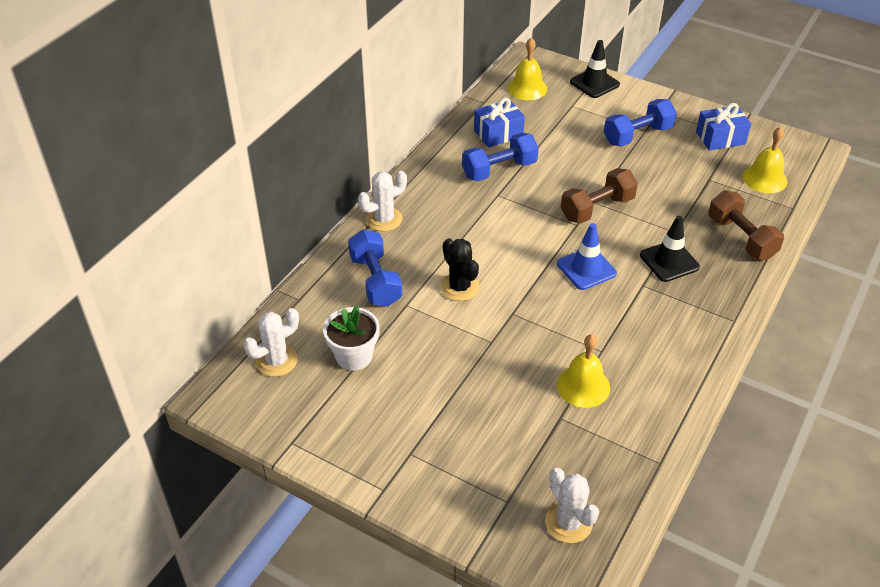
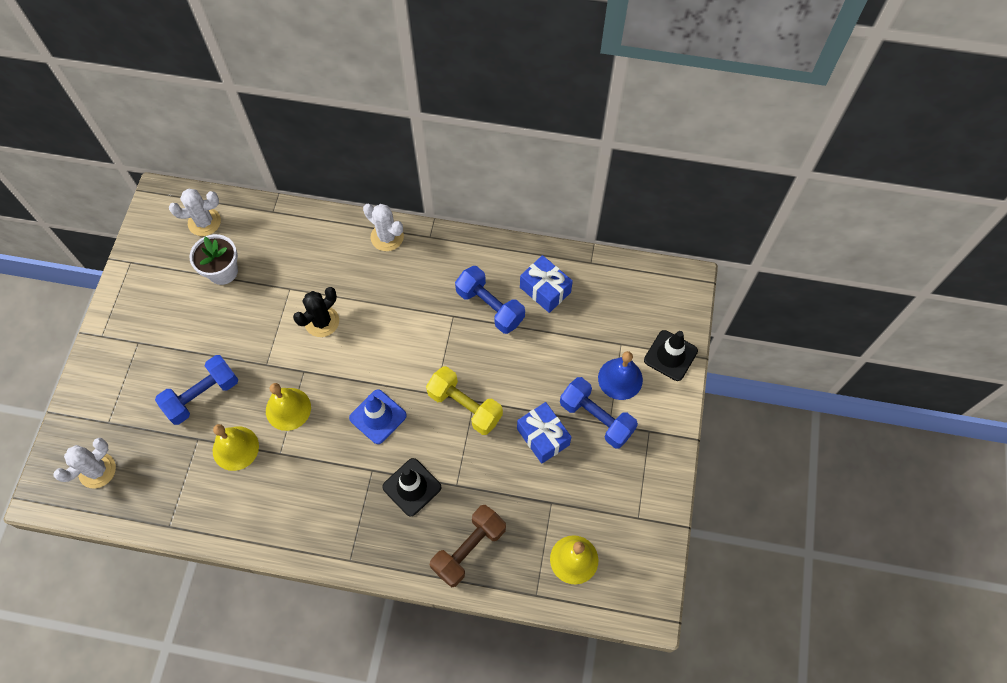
camera: 70 degrees right, 20 degrees up
white cactus [243,308,299,377] -> white cactus turned 45 degrees counterclockwise [169,189,221,236]
blue dumbbell [348,229,402,307] -> blue dumbbell moved to [155,355,238,425]
yellow bell [508,38,547,100] -> yellow bell moved to [266,383,311,431]
brown dumbbell [561,168,638,223] -> yellow dumbbell [426,366,503,435]
blue gift [696,103,751,150] -> blue gift moved to [517,402,571,464]
none -> blue bell [598,351,643,400]

